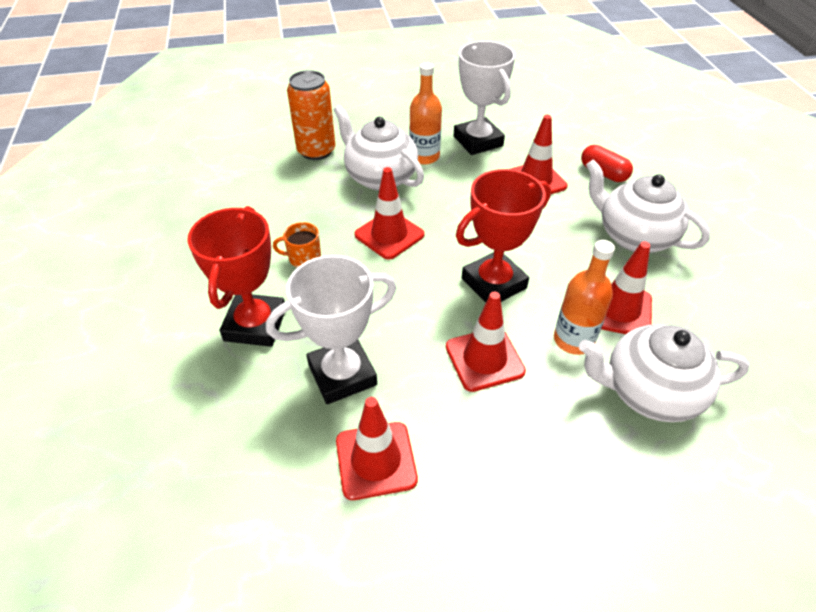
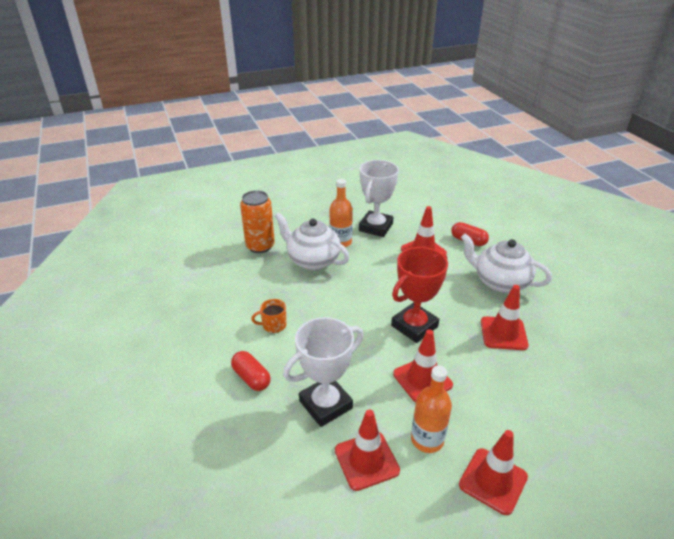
camera: 10 degrees left, 10 degrees down
red trophy [187,206,285,347] -> red capsule [231,351,271,391]
red traffic cone [354,167,425,260] -> red traffic cone moved to [459,430,528,515]
white trophy [454,41,515,155] -> white trophy turned 60 degrees clockwise [359,160,399,237]
orange bottle [554,240,615,355] -> orange bottle moved to [411,365,452,453]
white teapot [579,324,750,422] -> none

